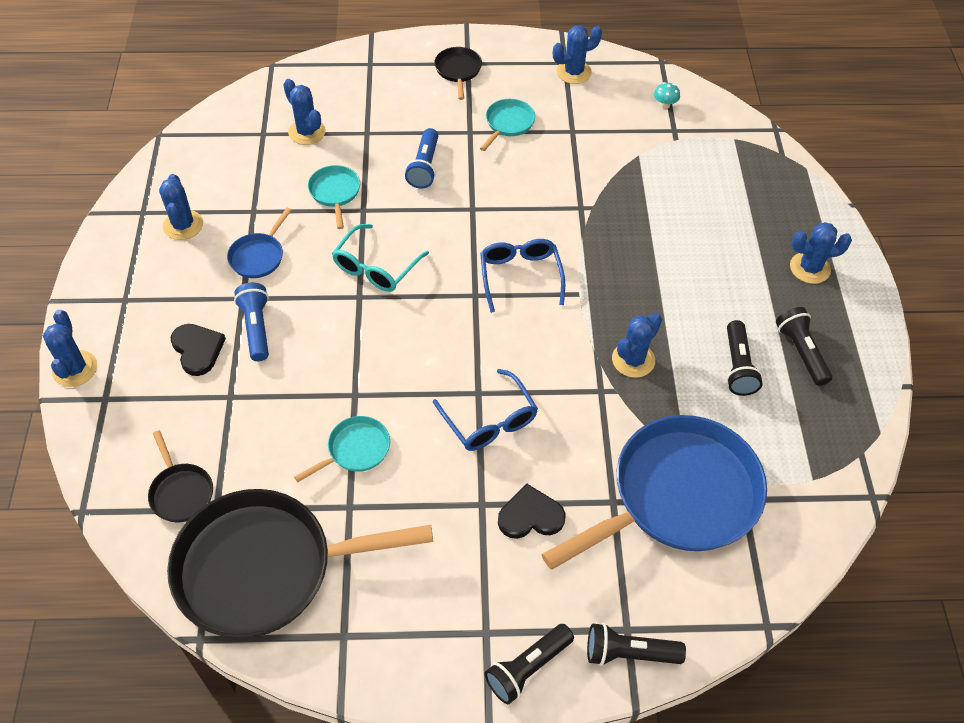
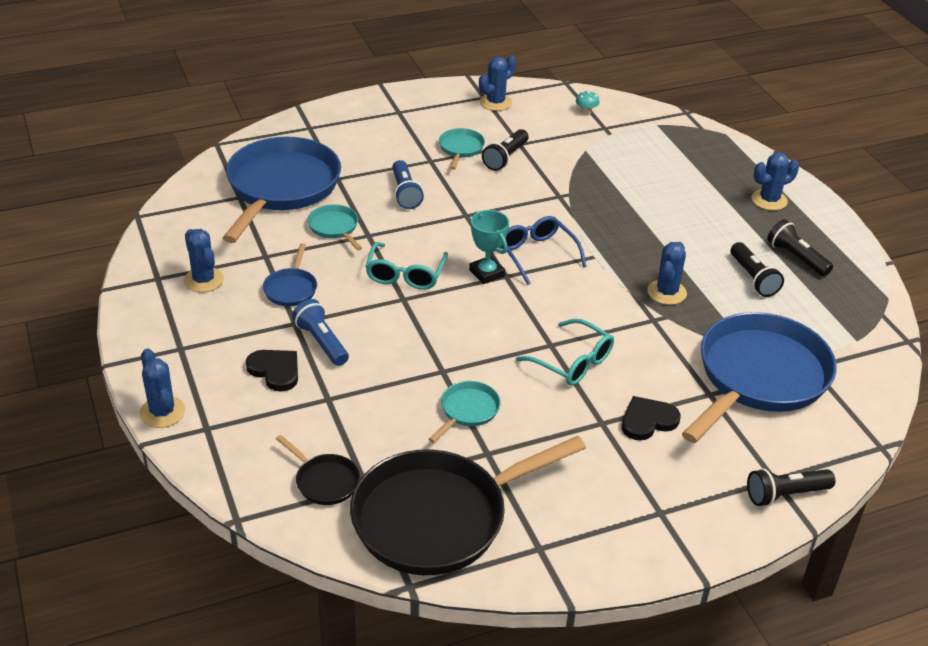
camera: 20 degrees left, 15 degrees down
blue cactus [283,79,326,145] -> blue pan [223,137,341,243]
blue glasses [433,369,538,451] -> turquoise glasses [516,319,614,386]
black pan [434,47,482,100] -> none
black flashlight [485,624,574,704] -> black flashlight moved to [482,129,528,171]
none -> turquoise trophy [469,210,509,284]

